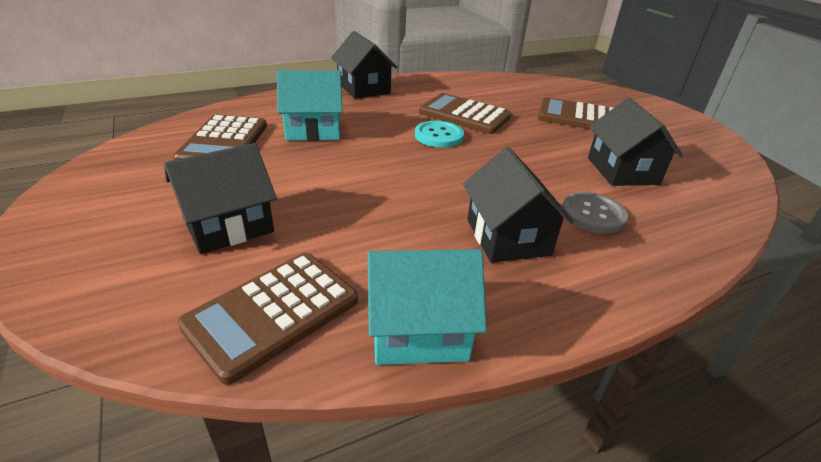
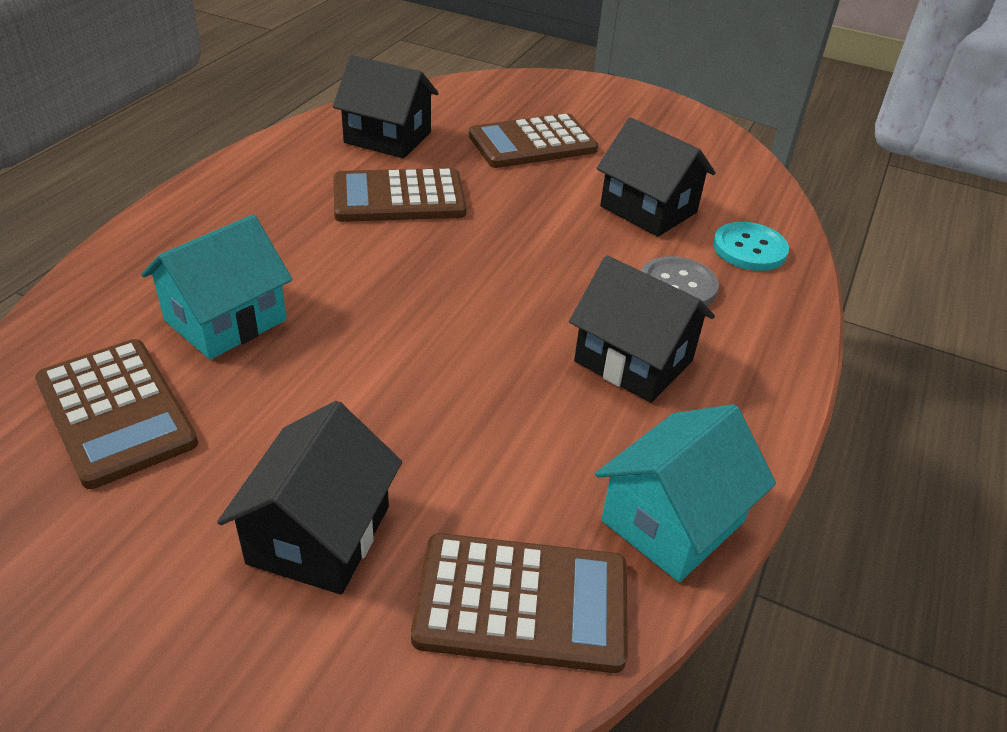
camera: 40 degrees left, 5 degrees up
brown calculator [177,253,358,385] -> brown calculator turned 90 degrees counterclockwise [411,533,628,673]
black house [331,31,397,99] -> black house moved to [333,55,439,158]
turquoise button [415,121,464,148] -> turquoise button moved to [713,222,789,271]

